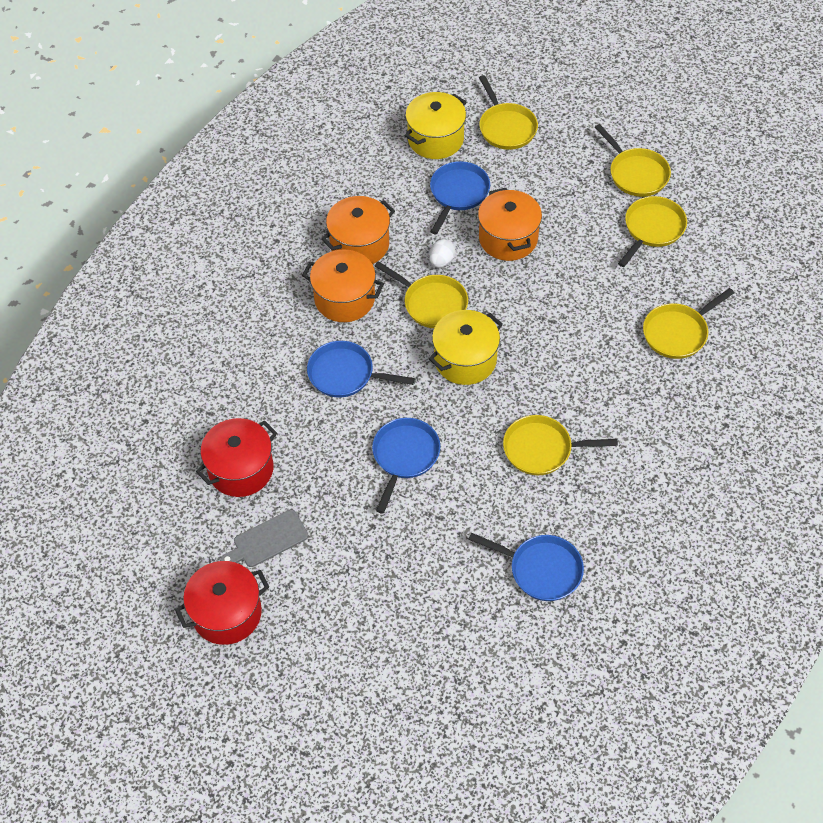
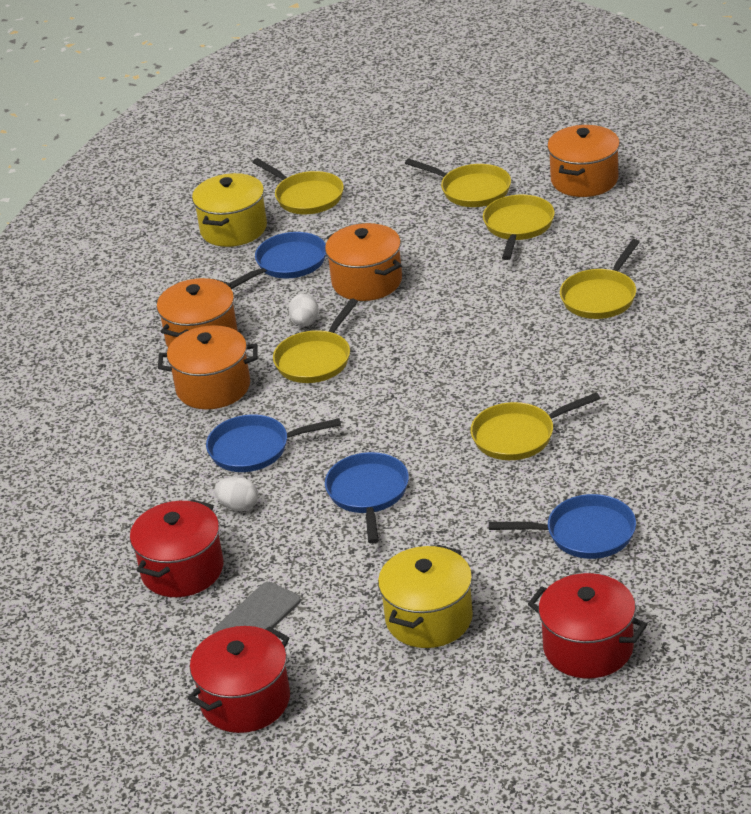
camera: 20 degrees left, 20 degrees down
yellow pan [374,261,468,328] -> yellow pan turned 105 degrees clockwise [273,298,358,383]
yellow pot [429,310,503,385] -> yellow pot moved to [378,545,473,648]
blue pan [430,161,490,235] -> blue pan turned 45 degrees clockwise [230,232,326,289]
none -> white egg [214,477,258,511]
none -> red pot [528,573,647,678]
none -> orange pot [547,125,620,197]

